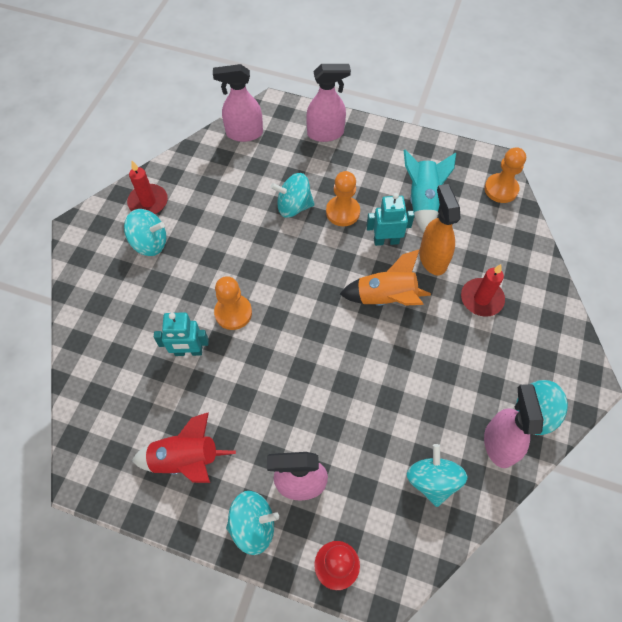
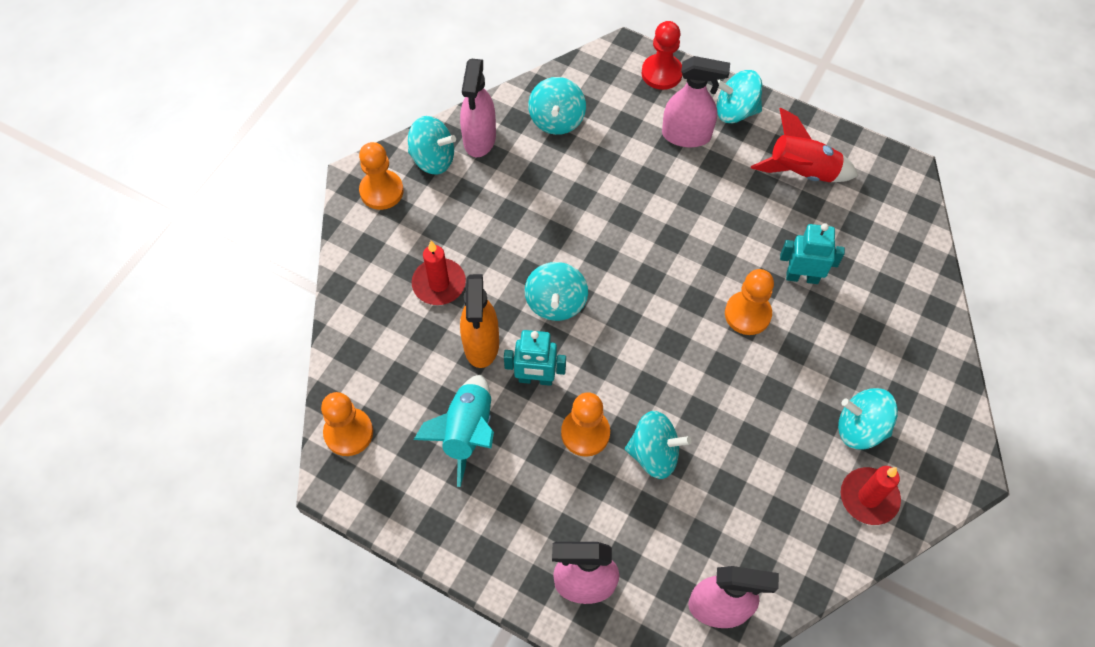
camera: 170 degrees left, 0 degrees up
orange rocket [340,249,431,306] -> turquoise spinning top [525,262,588,321]
none -> orange pawn [359,142,404,210]

